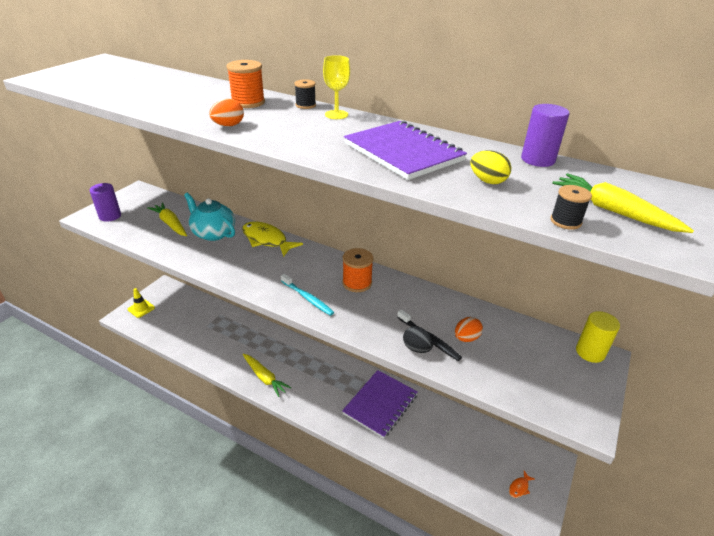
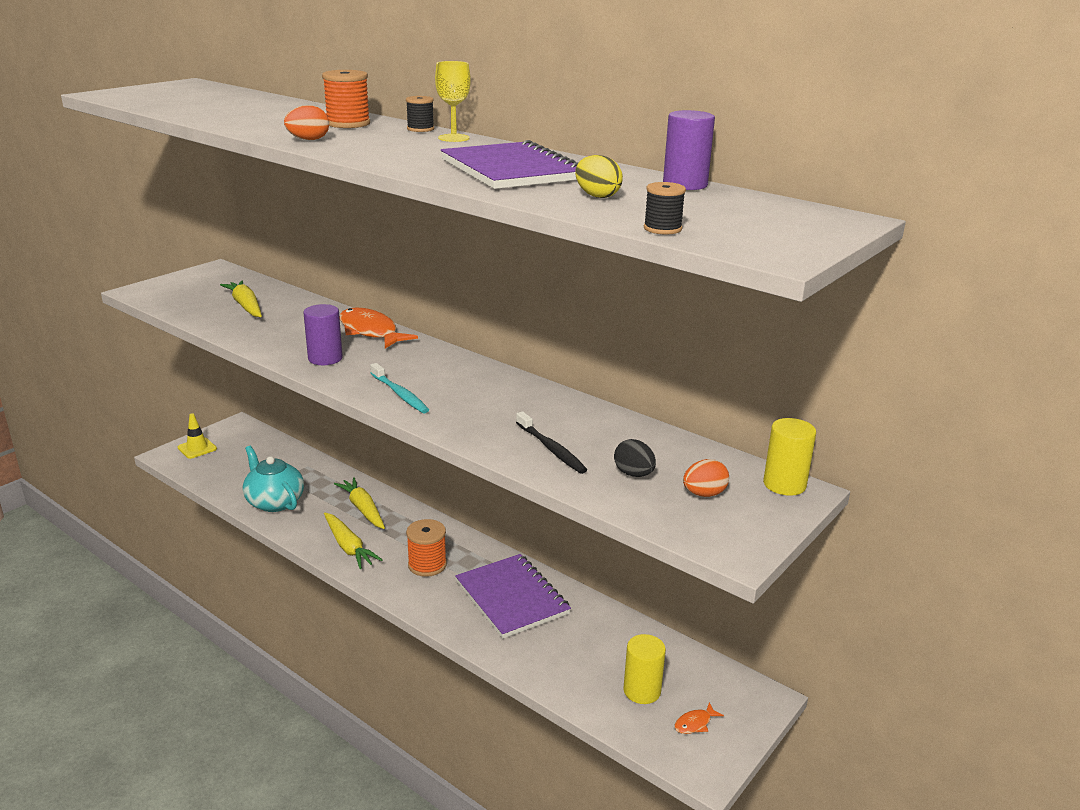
camera: 10 degrees right, 10 degrees down
purple cylinder [90,183,121,222] -> purple cylinder moved to [303,304,343,365]
turquoise teapot [184,193,235,241] -> turquoise teapot moved to [243,446,304,512]
yellow fish [242,221,303,257] -> orange fish [339,308,418,348]
orange spool [342,248,374,292] -> orange spool moved to [406,519,447,577]
purple notebook [342,370,418,439] -> purple notebook turned 75 degrees counterclockwise [455,554,571,639]
black egg [403,326,433,353] -> black egg moved to [614,439,656,477]
orange egg [455,317,483,342] -> orange egg moved to [683,459,729,497]
yellow carrot [552,173,694,233] -> yellow carrot moved to [334,477,385,529]
none -> yellow cylinder [624,634,666,704]

